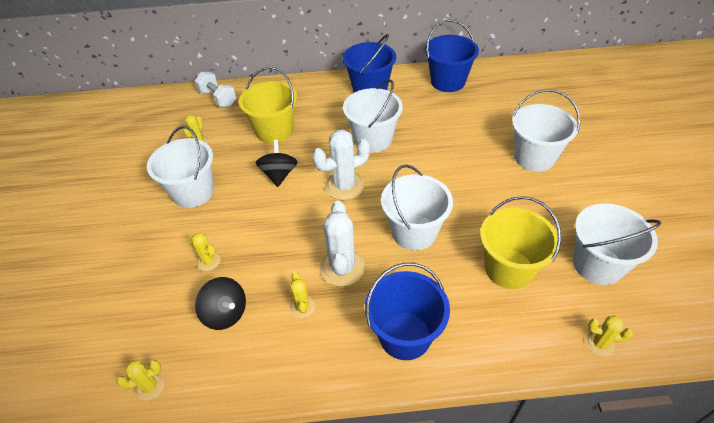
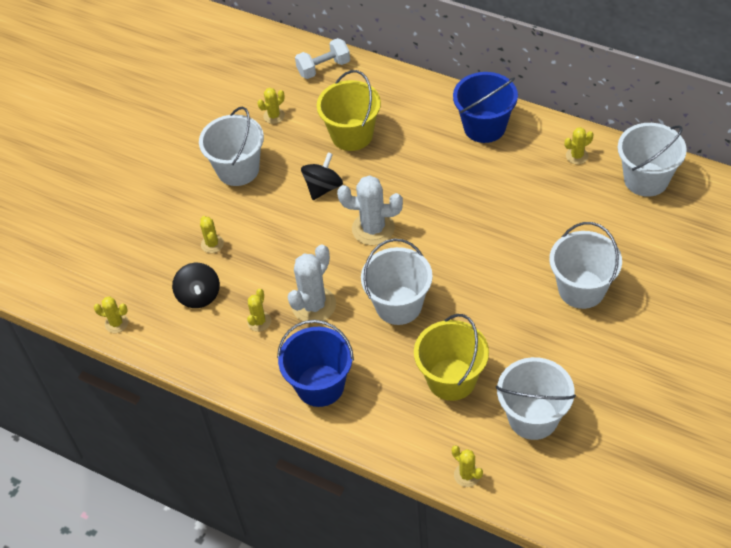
camera: 35 degrees right, 5 degrees up
white dumbbell [195,72,236,107] -> white dumbbell turned 75 degrees clockwise [295,38,350,79]
white bucket [343,79,403,152] -> white bucket moved to [617,123,687,197]
blue bucket [425,19,479,92] -> yellow cactus [565,127,593,164]

